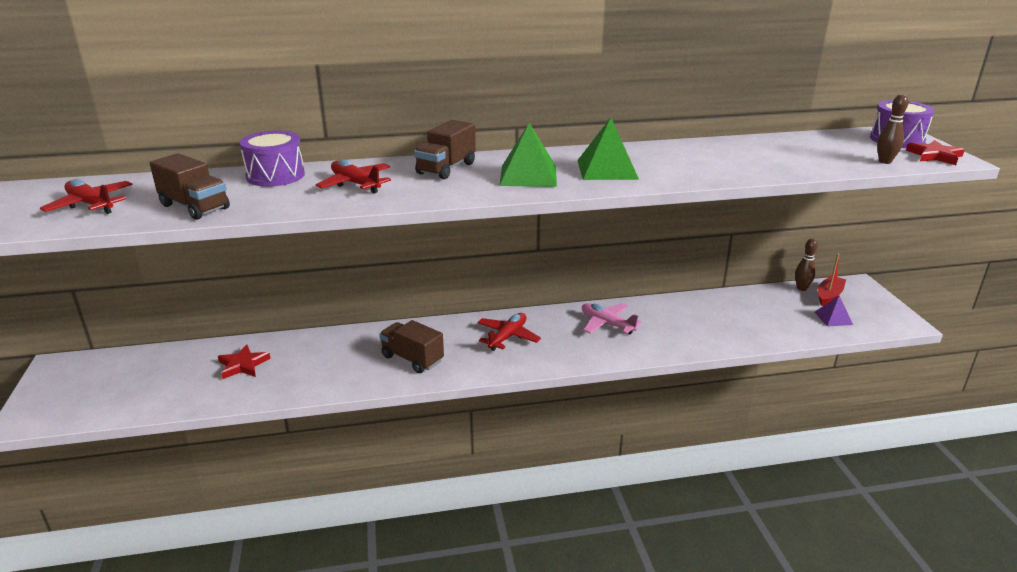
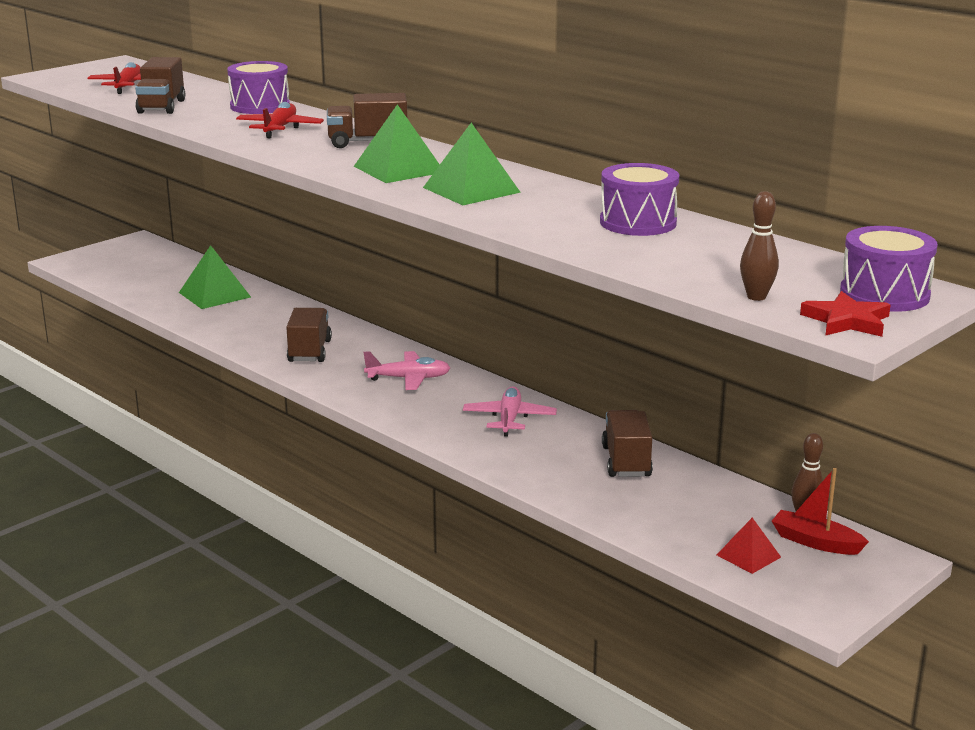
camera: 55 degrees right, 5 degrees down
red star [218,344,271,379] -> green pyramid [179,245,251,309]
red plane [477,313,541,351] -> pink plane [363,351,450,390]
purple pyramid [815,296,853,327] -> red pyramid [717,518,781,574]
red boat [818,253,846,306] -> red boat turned 150 degrees counterclockwise [772,468,869,555]
none -> purple drum [600,163,679,236]
none -> brown truck [602,410,653,477]

